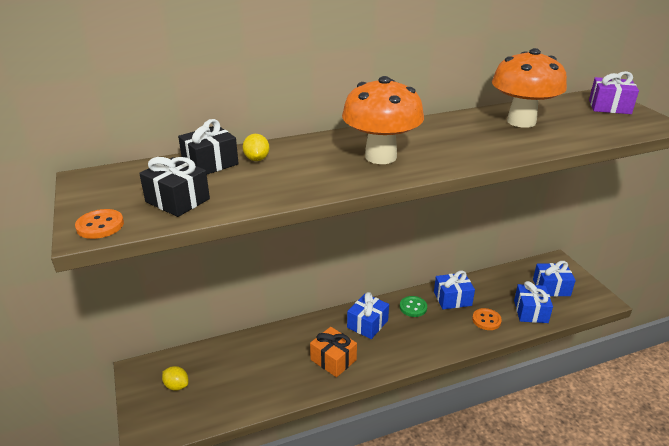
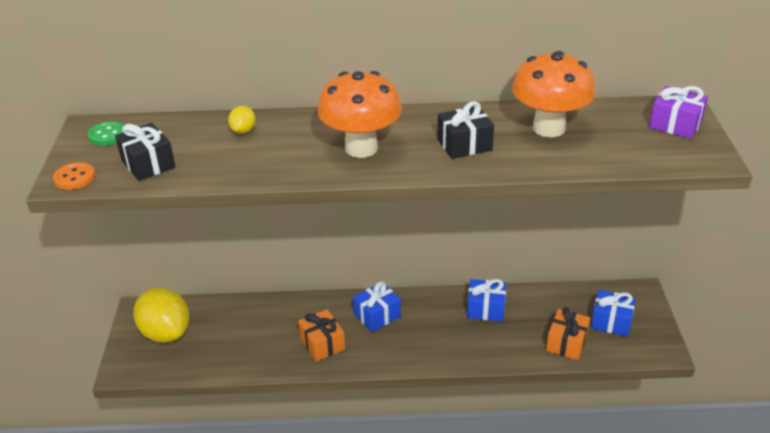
camera: 20 degrees right, 5 degrees up
yellow lemon [162,366,188,391] -> yellow lemon [133,287,189,343], size x2.28
black gift [178,119,239,174] -> black gift moved to [437,101,494,159]
green button [400,296,427,317] -> green button moved to [88,121,124,146]
orange button [472,308,502,330] -> none
blue gift [514,281,553,323] -> orange gift [546,307,590,360]

